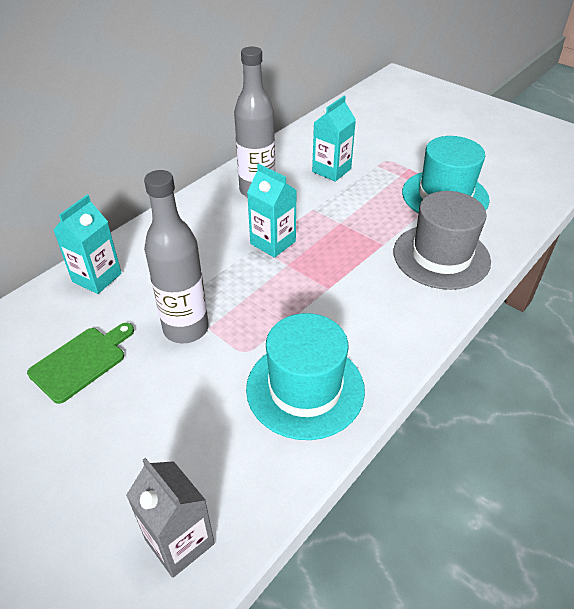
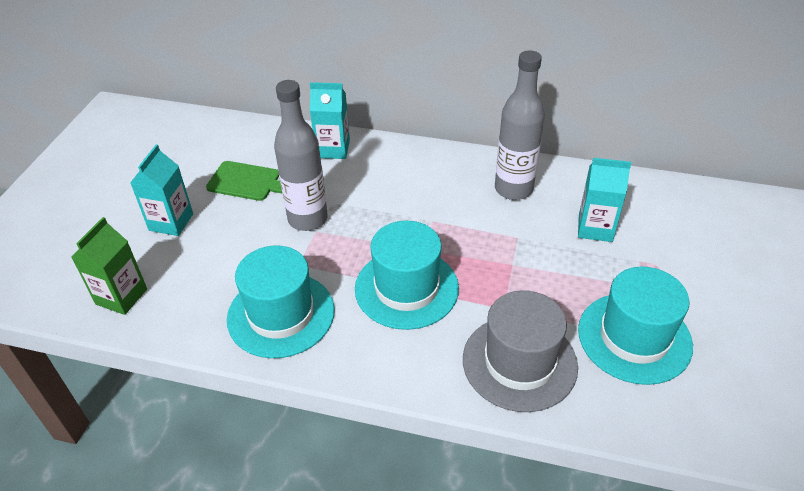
camera: 65 degrees right, 0 degrees up
grey carton [126,458,215,578] -> green carton [71,217,147,315]
turquoise carton [247,164,297,258] -> turquoise carton moved to [130,144,193,236]
none -> turquoise hat [355,221,459,330]

